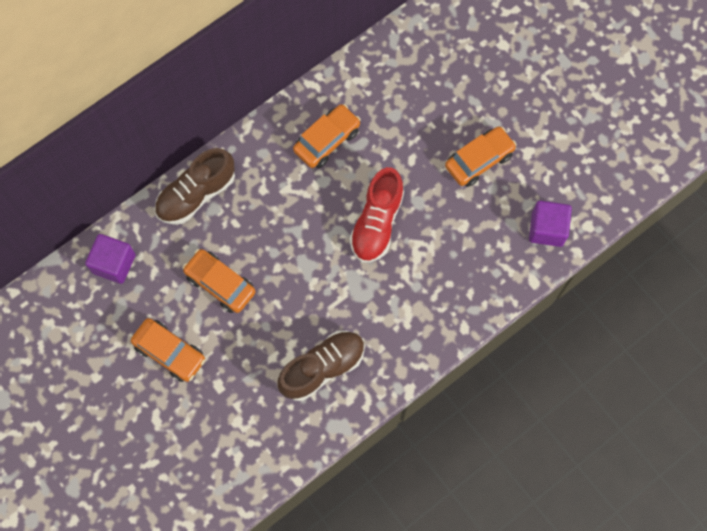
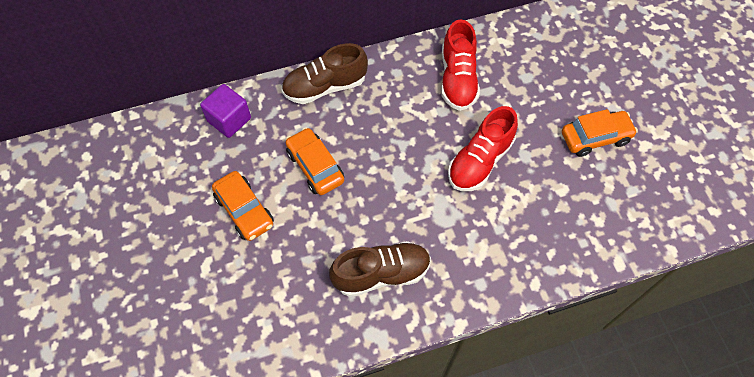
camera: 20 degrees right, 10 degrees down
orange car [293,104,361,168] -> red shoe [441,19,480,111]
purple cube [529,201,572,247] -> none

